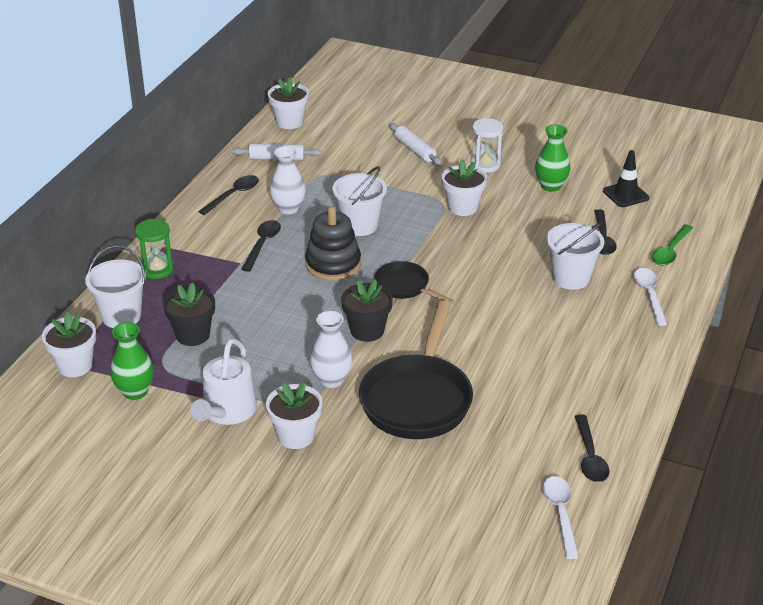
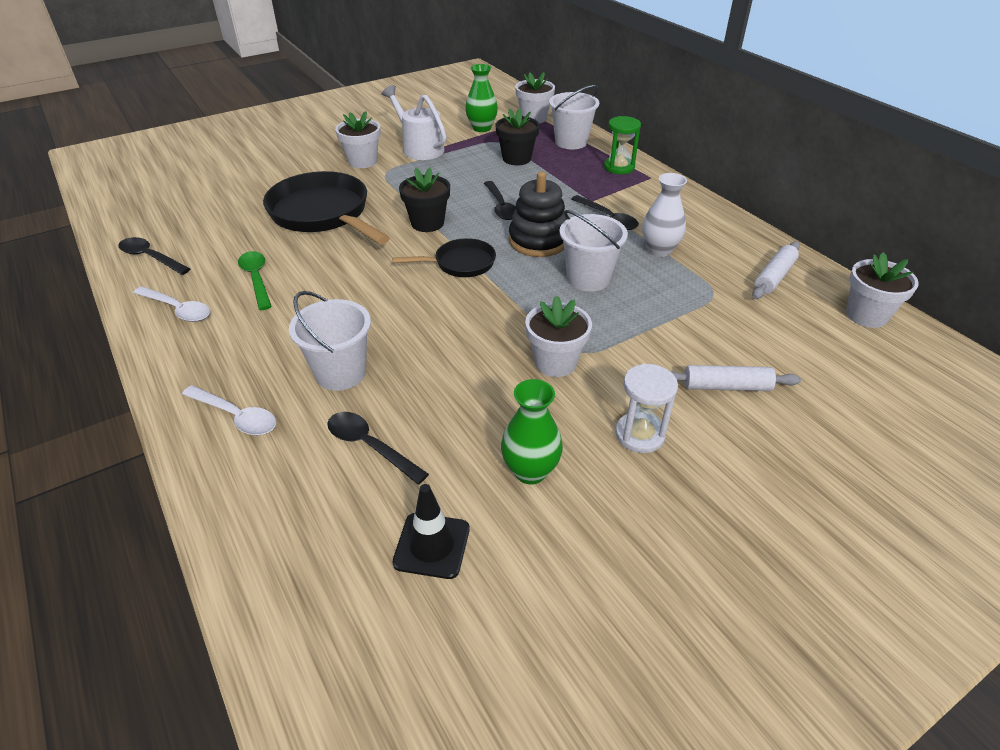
camera: 125 degrees right, 5 degrees up
black spoon [198,175,259,215] -> black spoon moved to [484,181,516,220]
white vase [310,311,352,388] -> none
white spoon [543,476,579,559] -> white spoon moved to [133,286,210,322]
green spoon [652,224,693,265] -> green spoon moved to [238,251,272,310]

